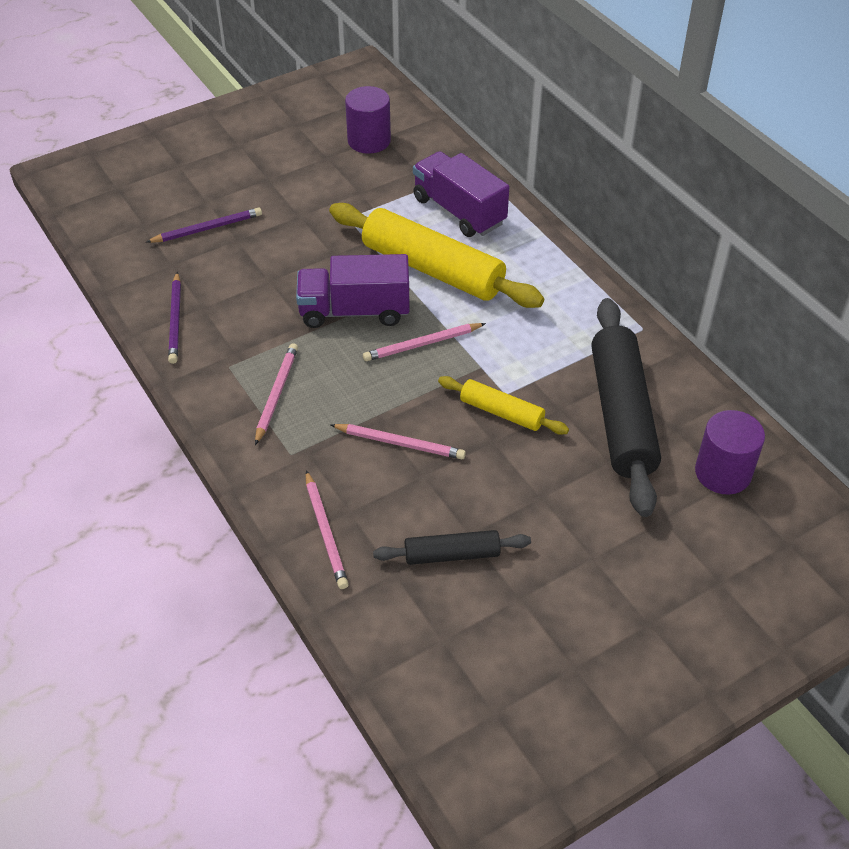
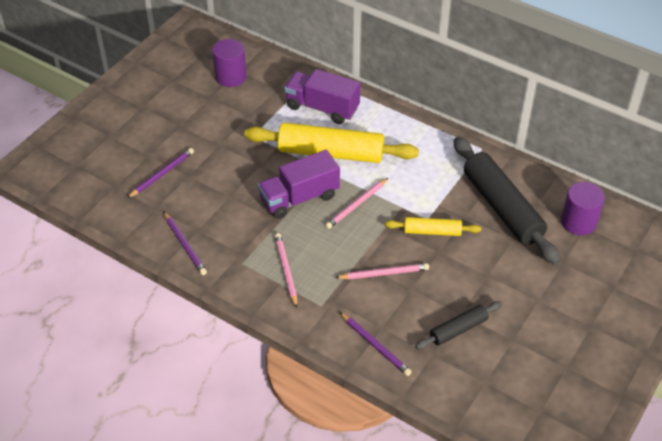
camera: 25 degrees left, 0 degrees up
pink pencil [306,470,349,589] -> purple pencil [340,312,412,376]

